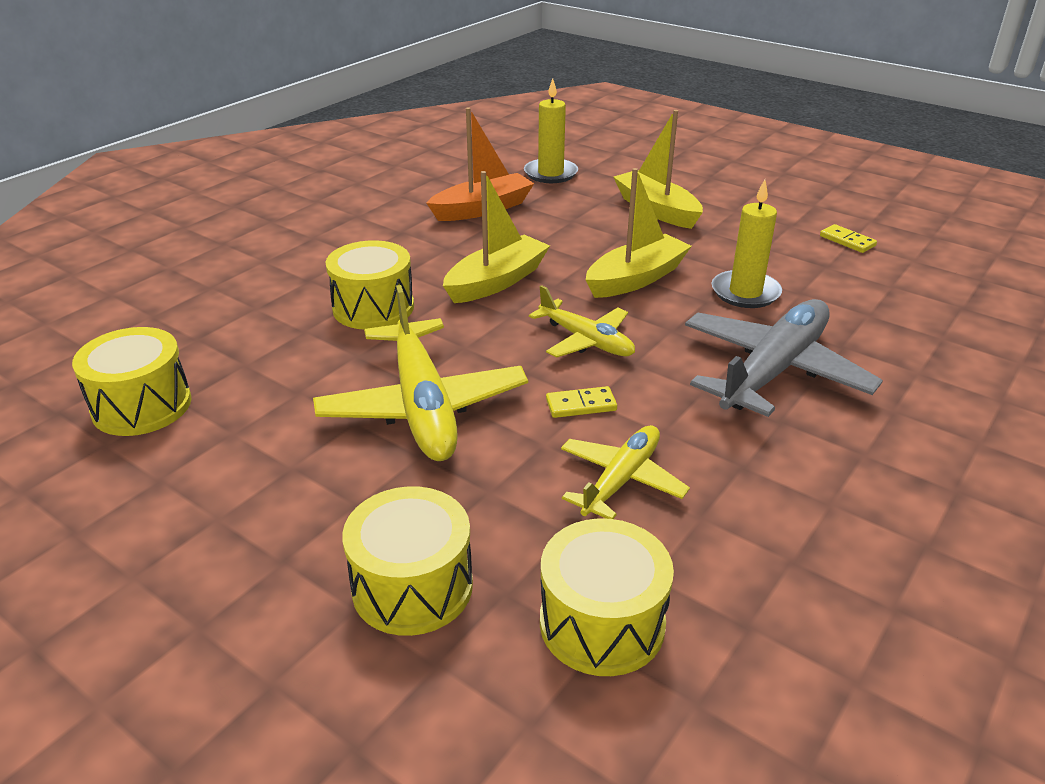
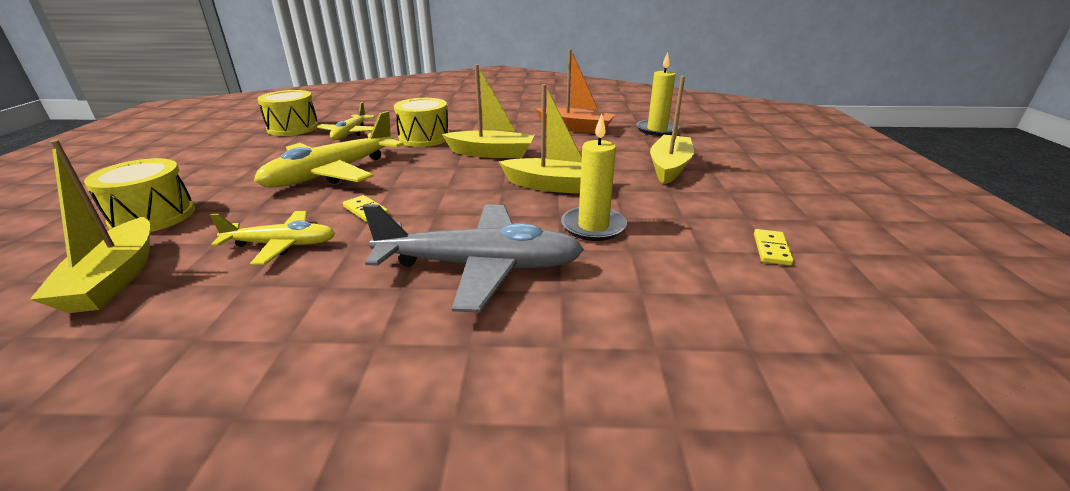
camera: 55 degrees right, 5 degrees down
yellow plane [529,285,635,357] -> yellow plane moved to [317,102,375,140]
yellow drum [540,518,674,676] -> yellow boat [30,140,150,313]

